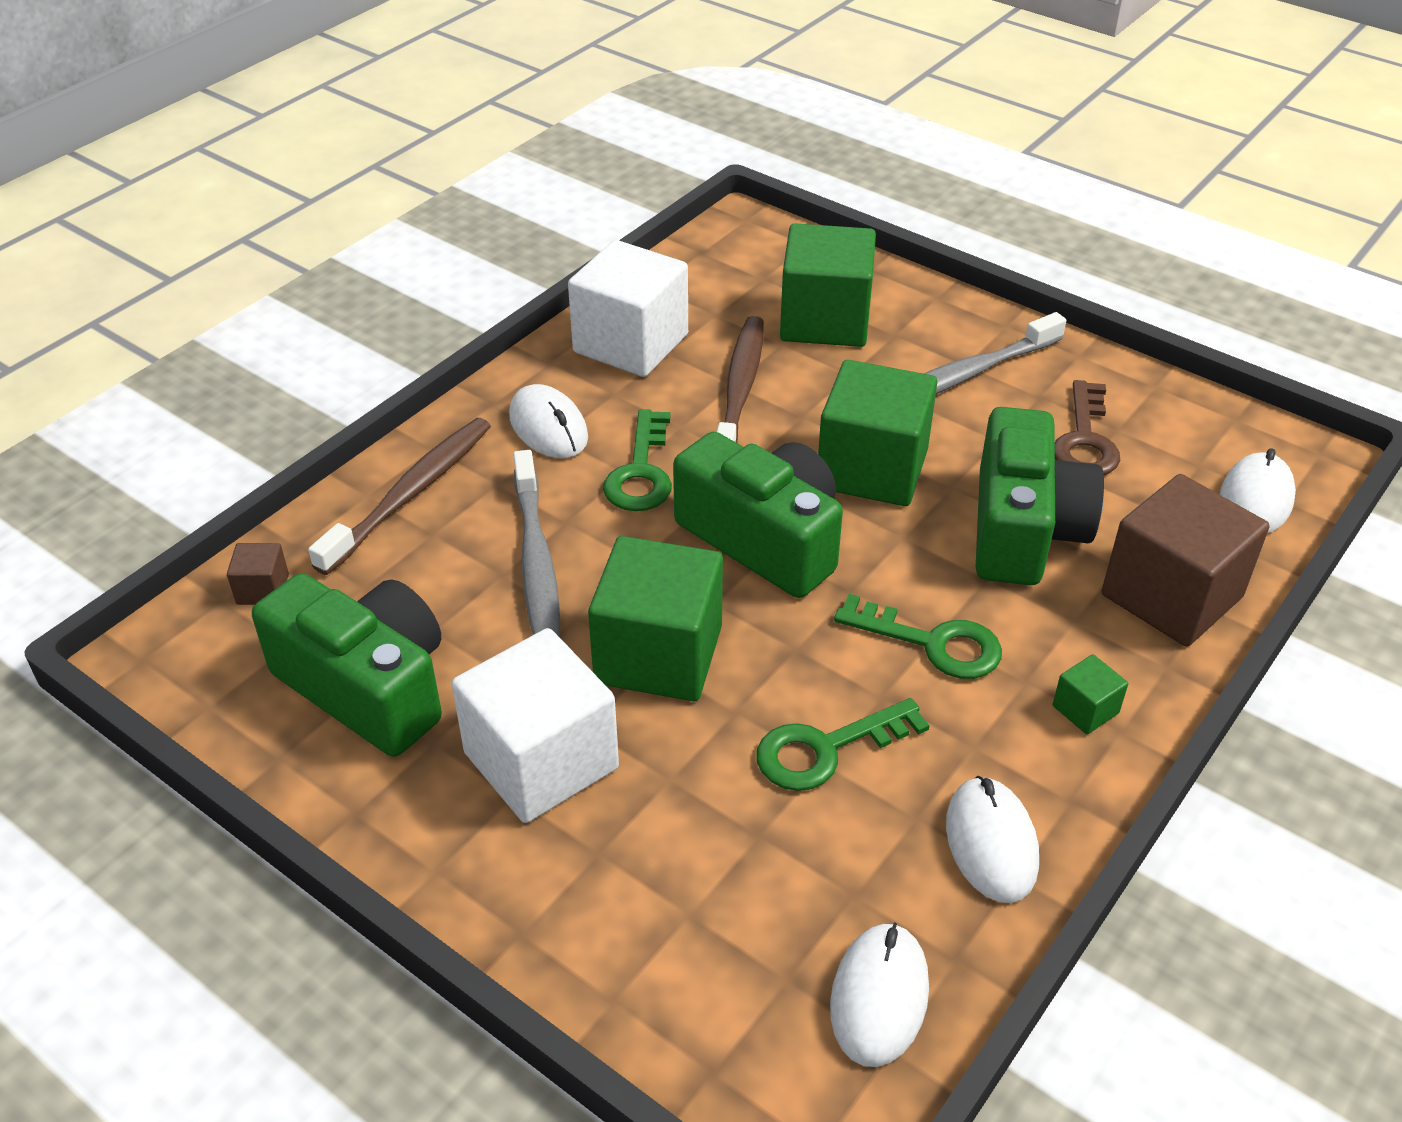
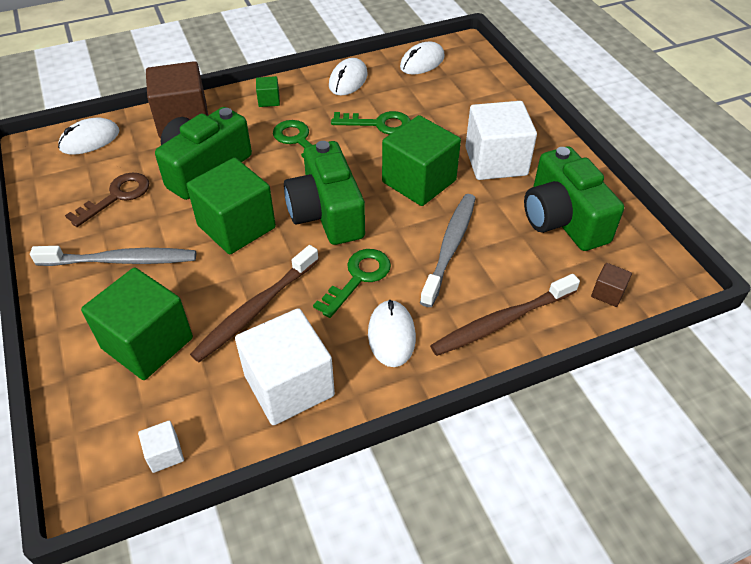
camera: 150 degrees left, 5 degrees up
none -> white cube [138,420,184,473]

